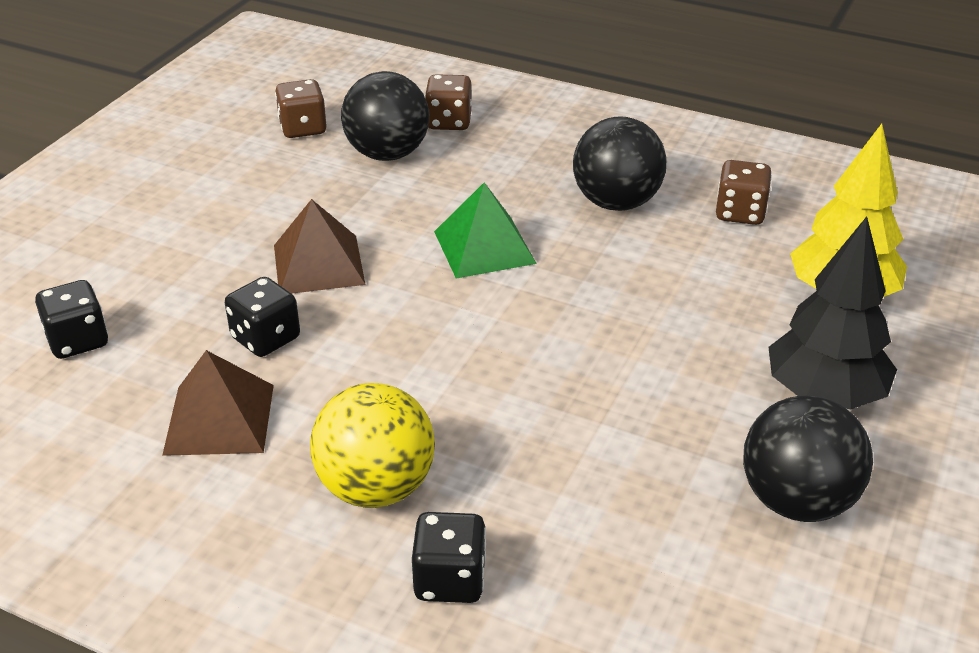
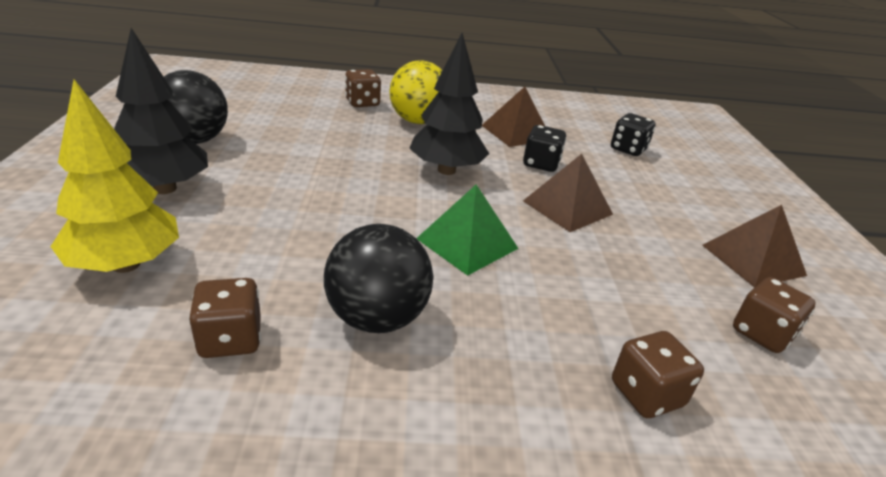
camera: 150 degrees right, 5 degrees down
black ball [341,71,429,161] -> none
black dice [412,512,486,603] -> brown dice [345,69,381,107]
none -> black tree [409,33,489,175]
none -> brown pyramid [702,205,807,288]

